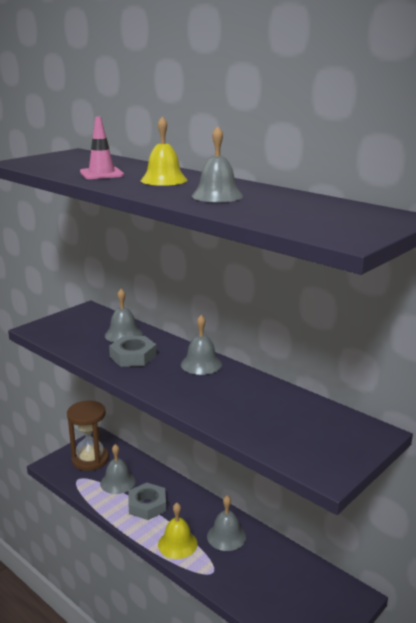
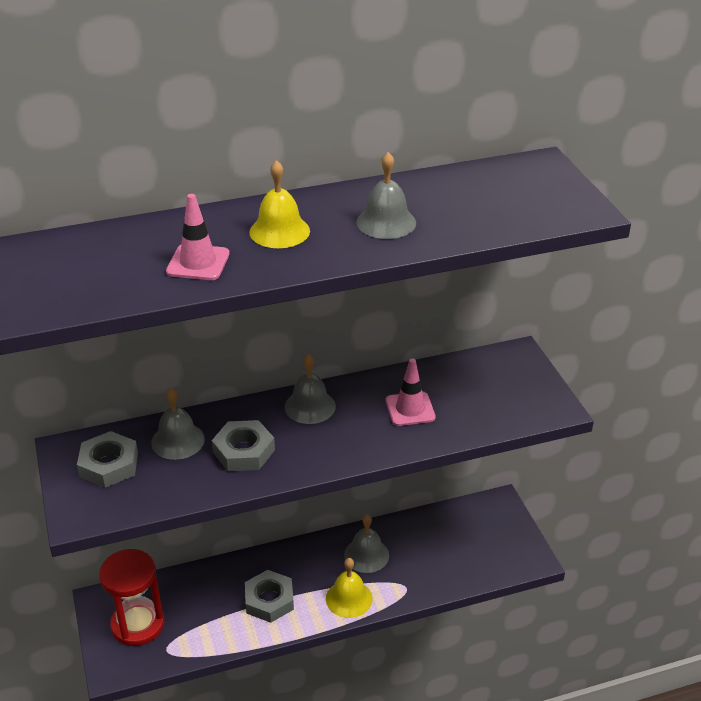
camera: 60 degrees left, 15 degrees up
brown hourglass [67,401,109,471] -> red hourglass [99,549,165,646]
grey bell [100,444,135,494] -> none
none -> grey nut [77,431,138,488]
none -> pink traffic cone [386,359,436,426]

